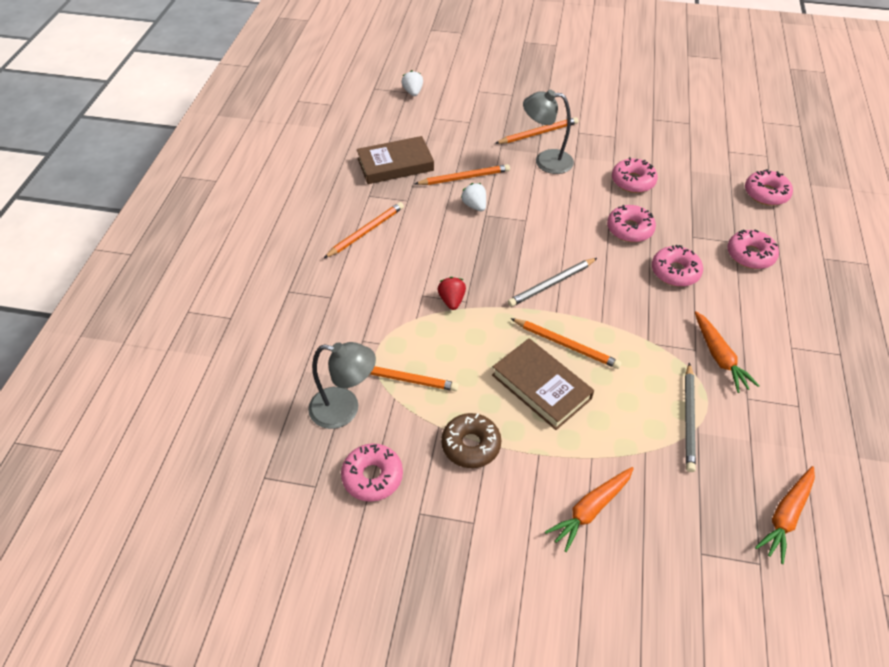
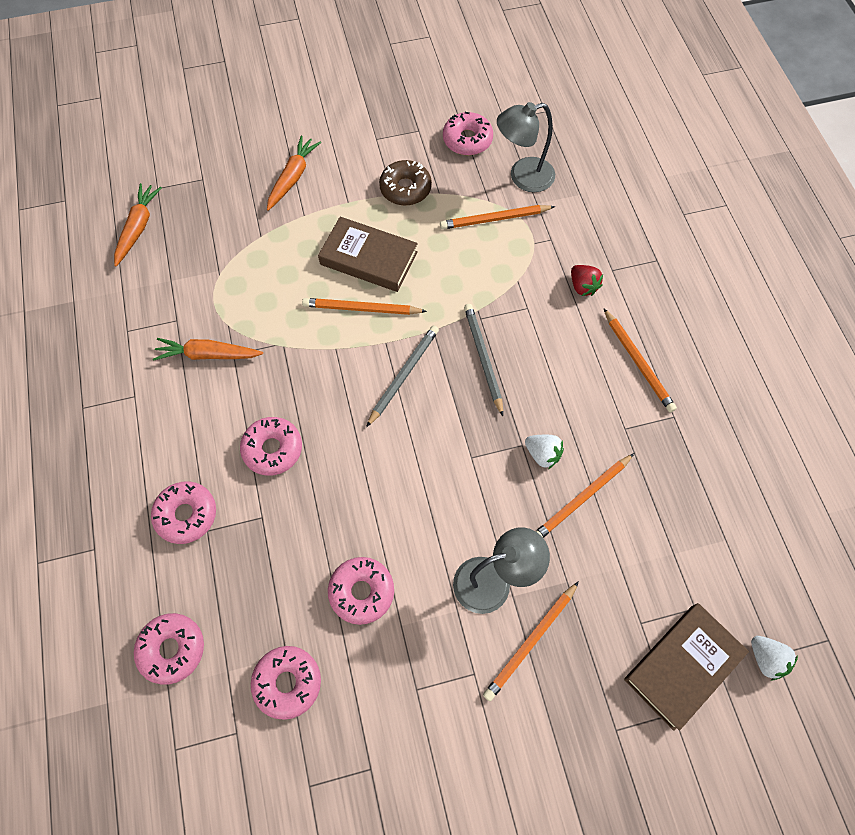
camera: 155 degrees right, 15 degrees up
orange pencil [324,202,404,258] -> orange pencil turned 45 degrees counterclockwise [604,309,677,412]
brown book [357,136,434,184] -> brown book moved to [624,603,749,731]
red strawberry [438,277,466,310] -> red strawberry moved to [571,265,603,296]
pink donut [607,205,656,242] -> pink donut moved to [251,646,321,720]
grey pencil [685,363,696,472] -> grey pencil moved to [464,304,503,416]
orange carrot [695,311,760,393] -> orange carrot turned 45 degrees counterclockwise [153,338,263,361]

